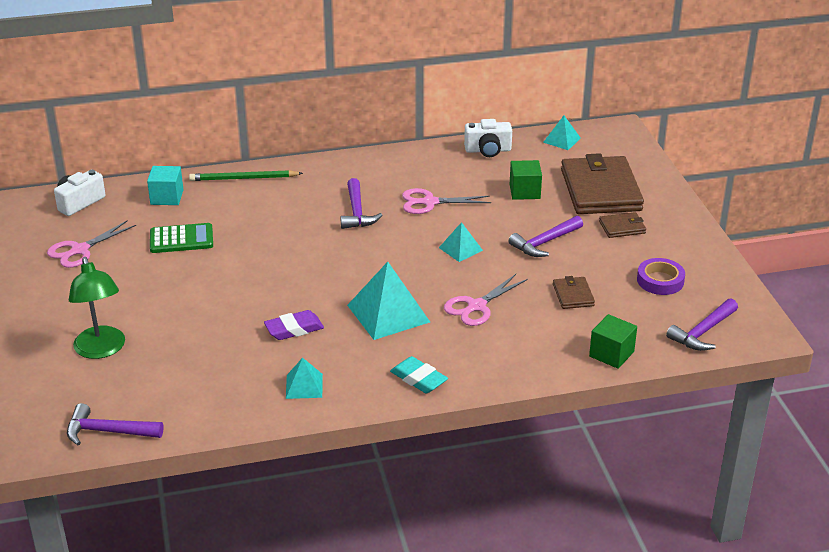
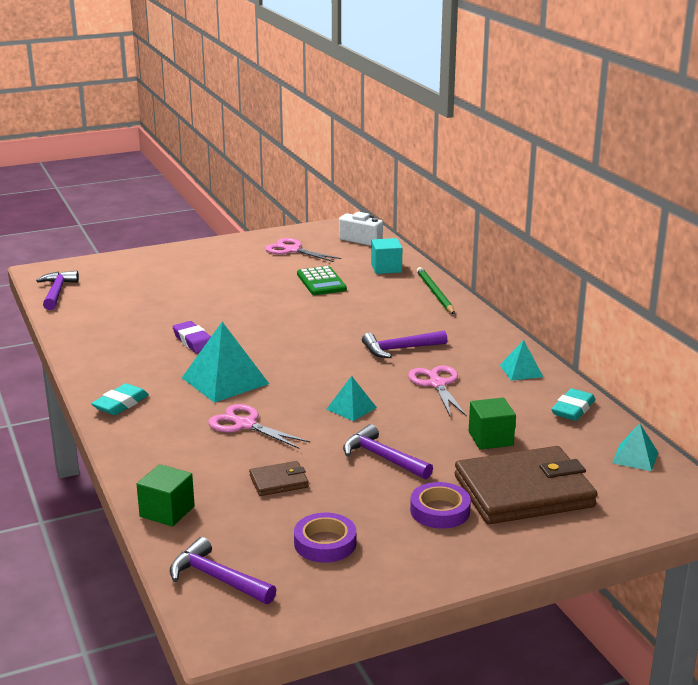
camera: 80 degrees right, 10 degrees down
green lamp [69,257,125,359] -> none
turquoise pyramid [286,358,323,399] -> turquoise pyramid moved to [500,340,543,381]
white camera [464,119,512,157] -> turquoise eraser [551,388,595,421]
brown wallet [599,212,646,238] -> purple tape [410,482,471,529]

